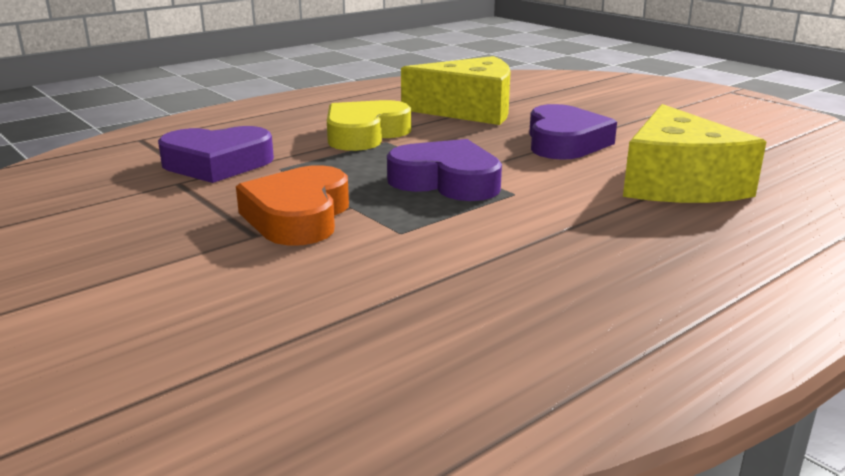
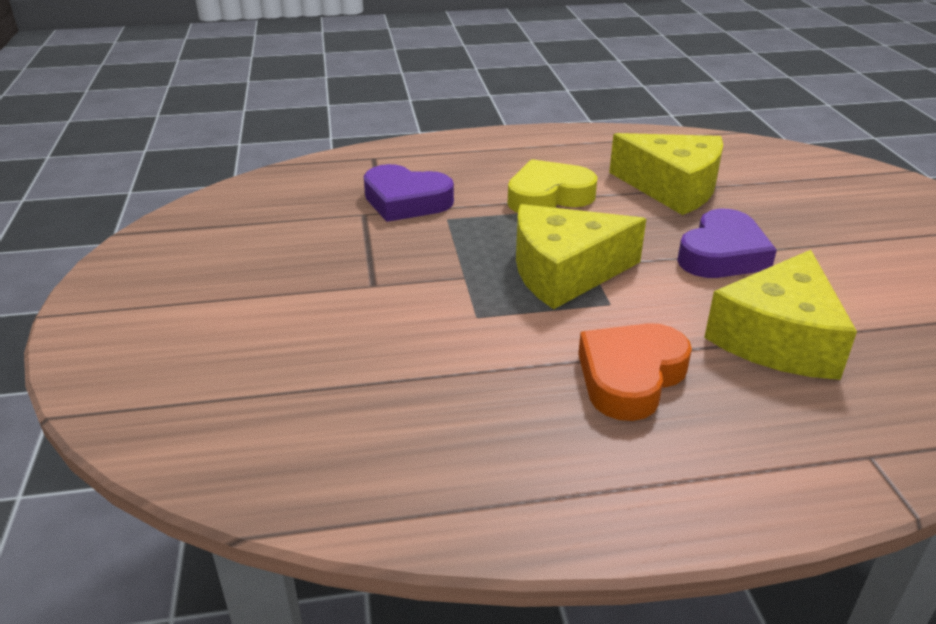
camera: 30 degrees right, 10 degrees up
orange heart [236,165,349,246] -> orange heart moved to [578,323,692,421]
purple heart [387,139,502,201] -> yellow cheese [516,204,646,309]

